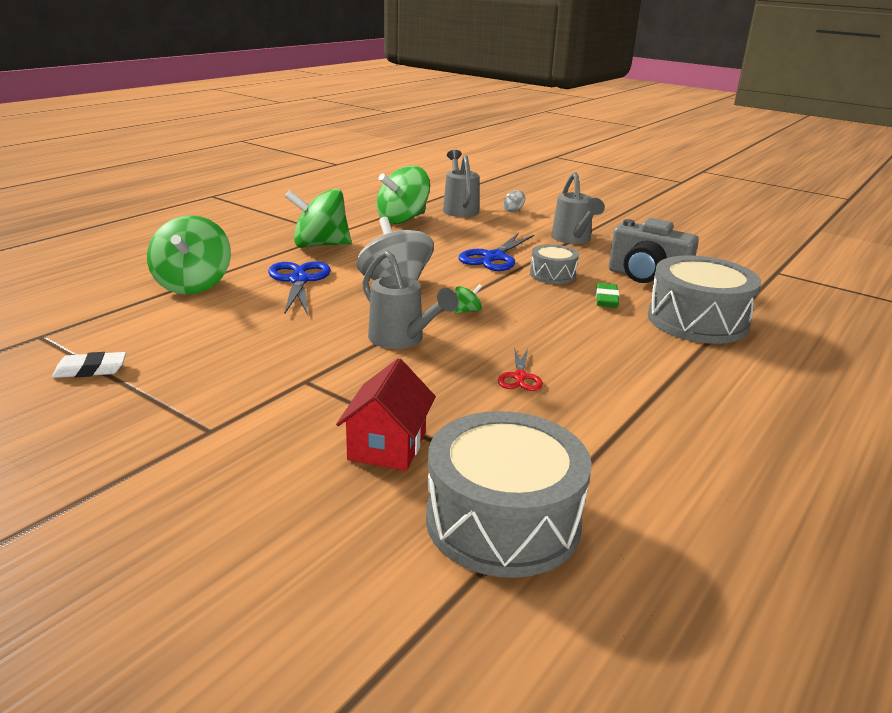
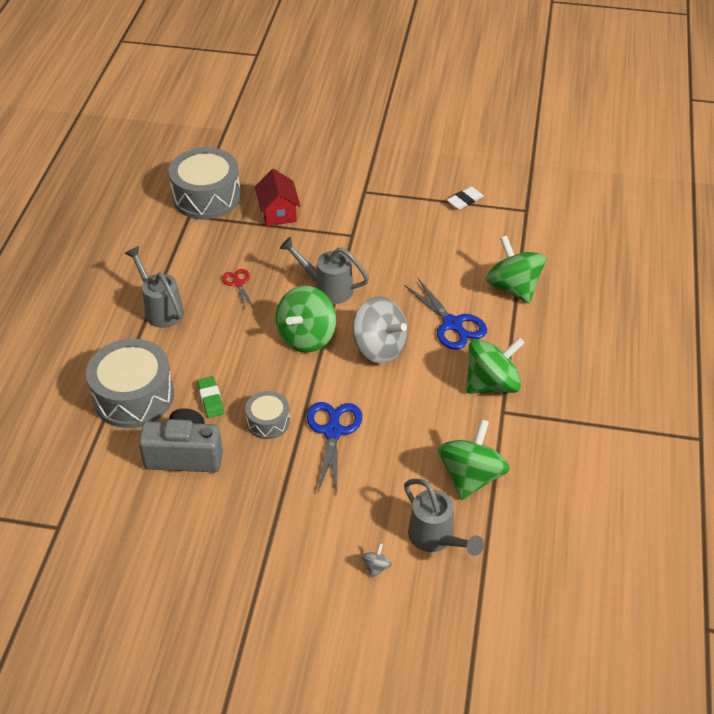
camera: 155 degrees right, 20 degrees up
green spinning top [455,284,482,314] -> green spinning top [276,286,336,353], size x2.49
grey watering can [551,172,605,244] -> grey watering can moved to [125,246,184,328]

